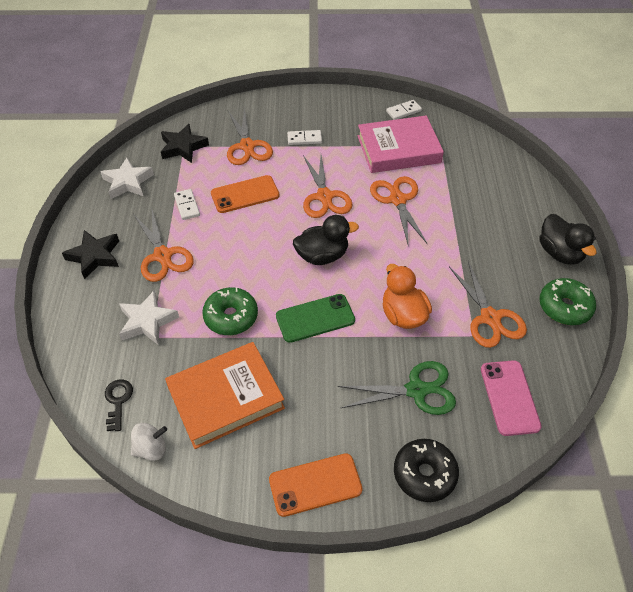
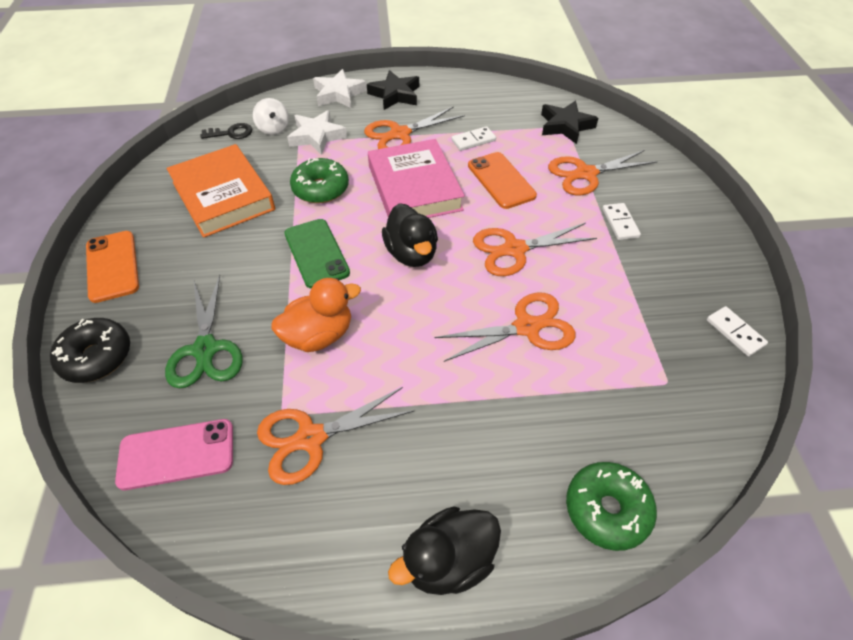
camera: 85 degrees right, 0 degrees up
white star [100,157,154,199] -> white star moved to [313,69,367,108]
white spinning top [131,423,167,461] -> white spinning top moved to [253,98,289,135]
pink book [358,116,444,173] -> pink book moved to [368,139,465,218]
green donut [539,278,596,325] -> green donut moved to [566,462,657,551]

